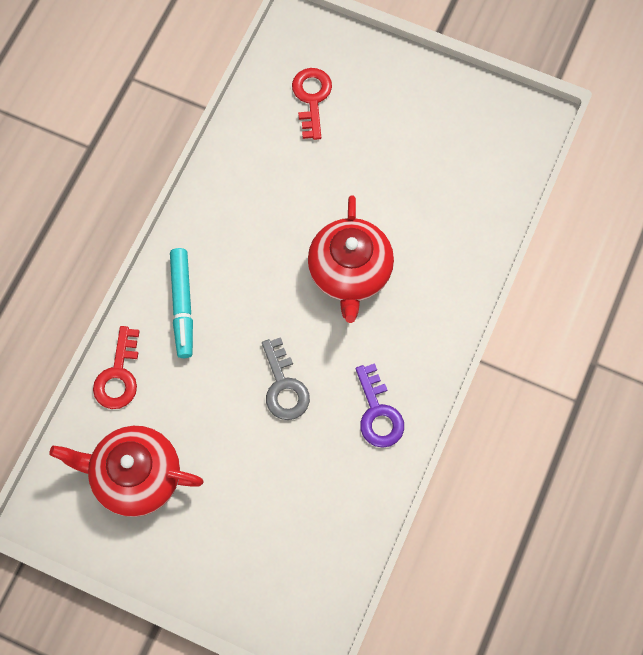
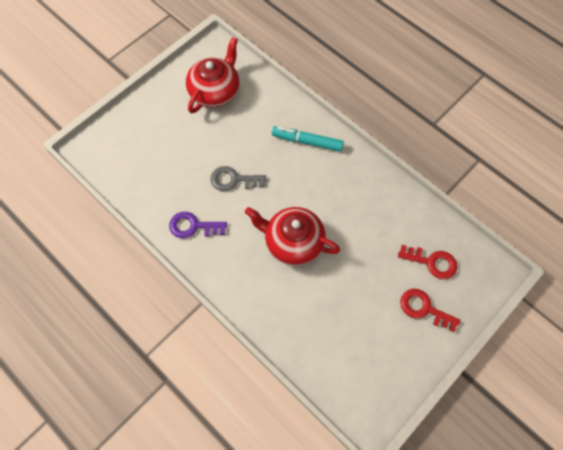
camera: 110 degrees right, 5 degrees down
red key [93,326,140,409] -> red key moved to [400,289,461,332]

